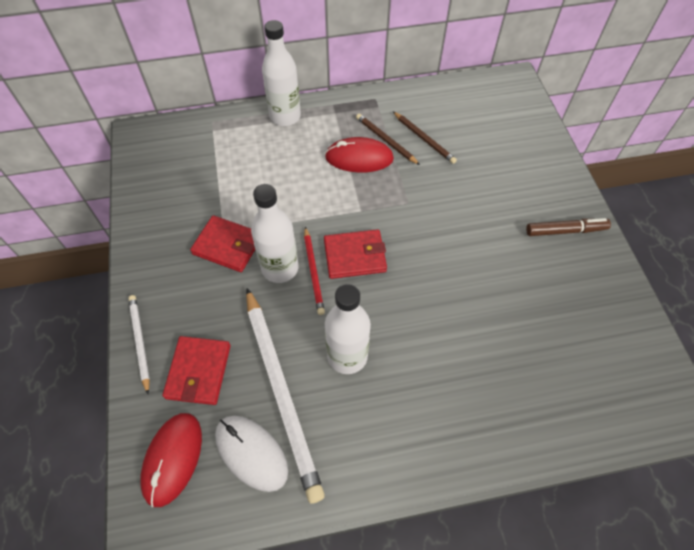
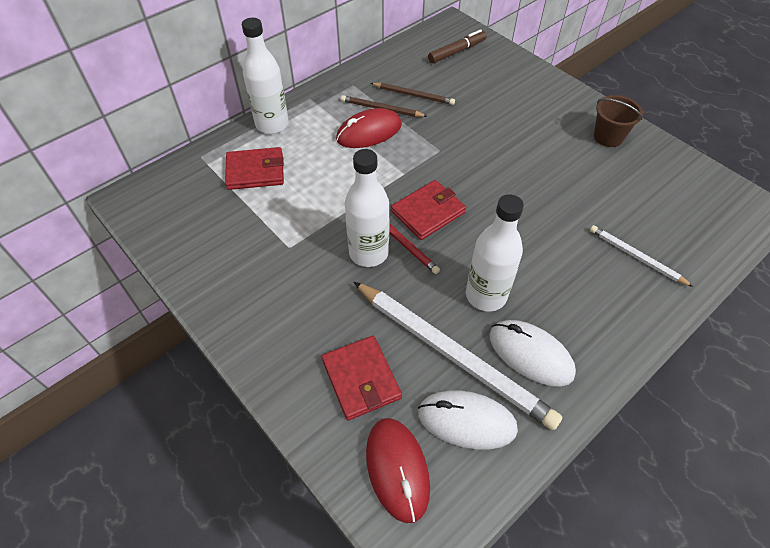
camera: 30 degrees left, 5 degrees down
white pencil [128,295,150,394] -> white pencil moved to [590,225,693,287]
red wallet [190,215,255,272] -> red wallet moved to [225,147,284,190]
brown marker [526,218,611,236] -> brown marker moved to [428,29,487,63]
none -> white mouse [489,320,576,386]
none -> brown bucket [594,95,643,147]

